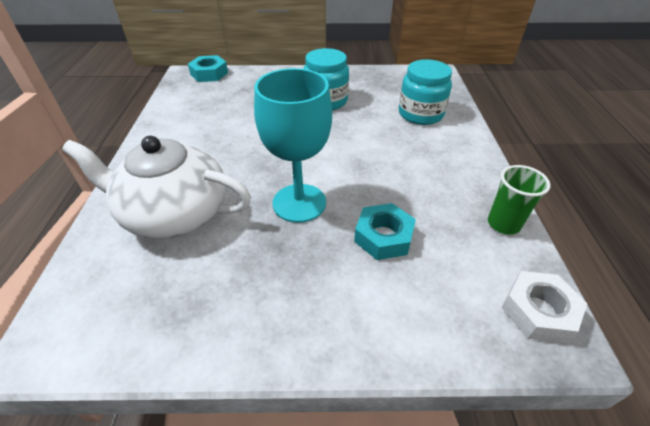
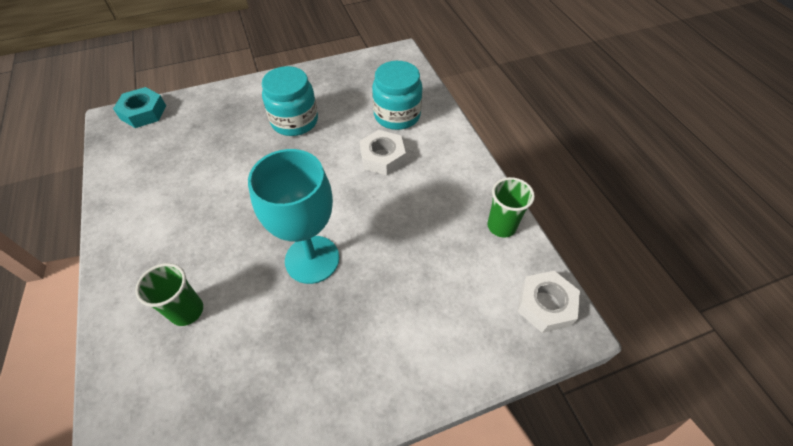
camera: 20 degrees left, 10 degrees up
white teapot [62,136,251,239] -> green cup [135,263,203,326]
turquoise nut [354,203,416,260] -> none
none -> white nut [360,130,406,175]

